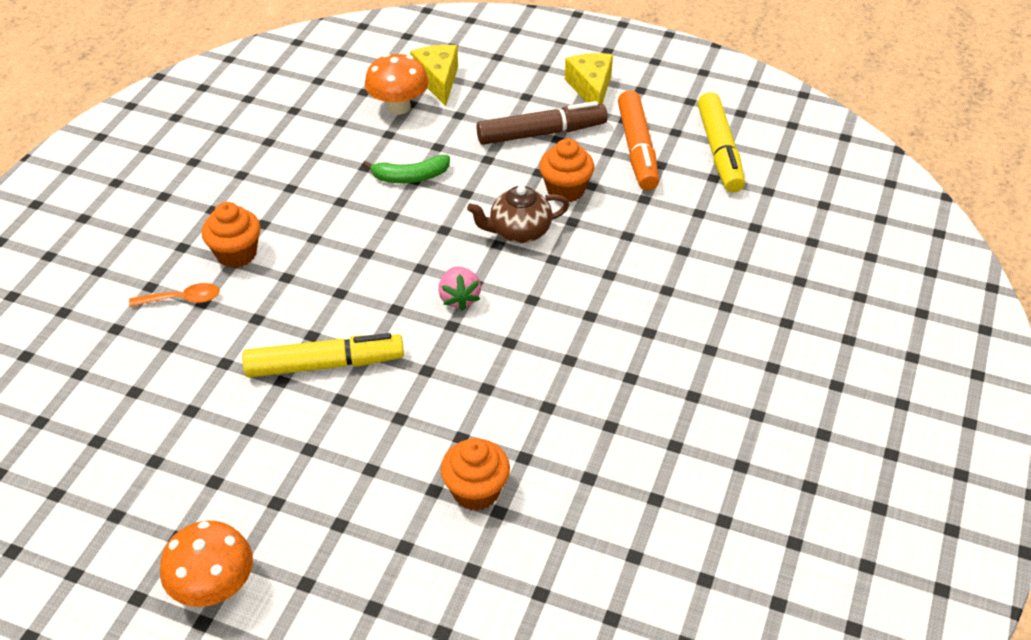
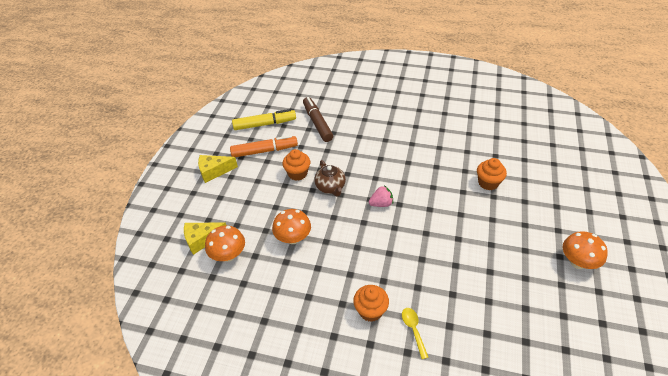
camera: 95 degrees left, 0 degrees up
orange spoon [129,283,220,307] -> yellow spoon [402,308,428,359]
yellow marker [242,333,404,378] -> none
green banana [362,155,450,183] -> orange mushroom [272,209,311,244]
brown marker [476,101,608,145] -> brown marker moved to [303,97,333,142]

